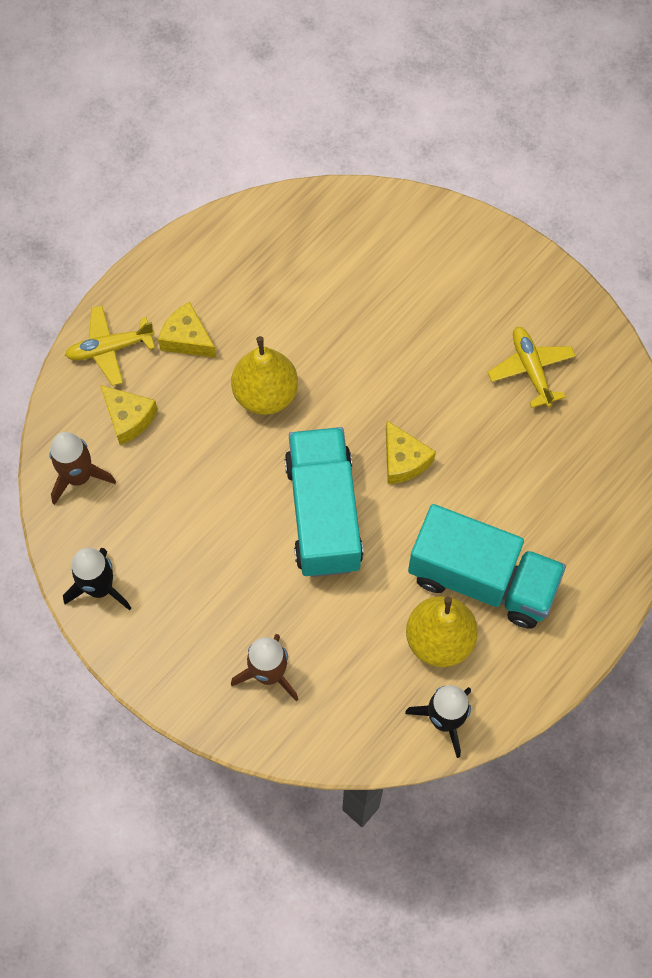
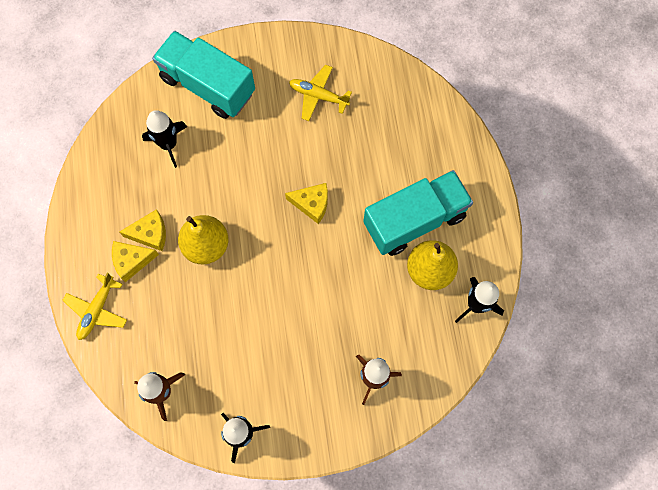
camera: 50 degrees left, 5 degrees up
yellow cheese [100,385,158,445] -> yellow cheese moved to [120,209,166,251]
turquoise truck [284,427,364,577] -> turquoise truck moved to [152,31,255,119]
none -> black rocket [142,110,187,168]

